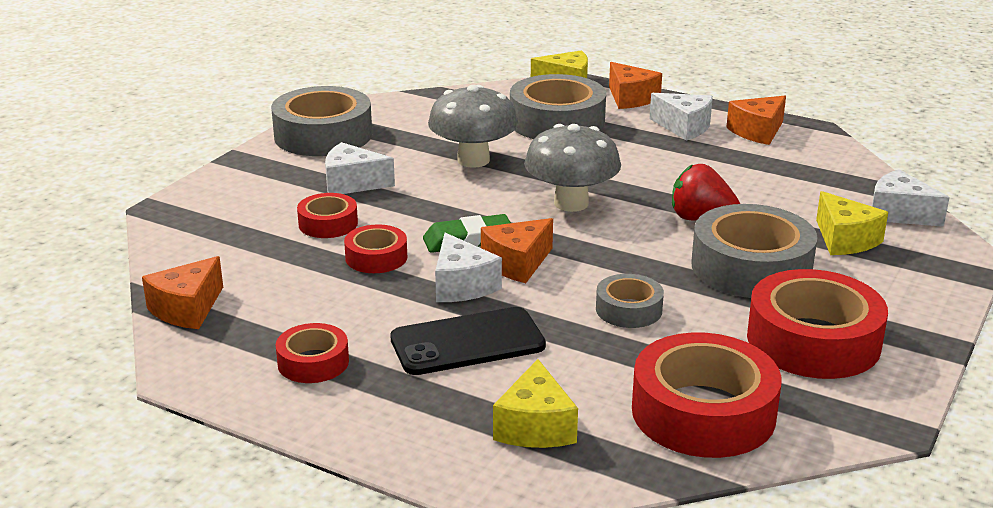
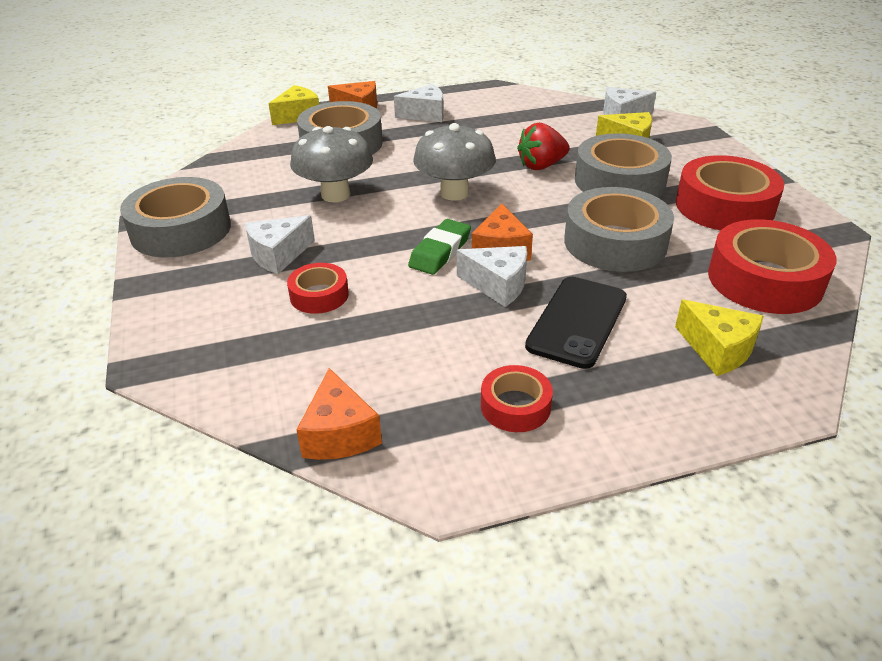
camera: 45 degrees left, 10 degrees up
red tape [344,224,407,273] -> none
grey tape [596,274,664,328] -> grey tape [564,187,674,272], size x1.90
orange cheese [726,96,786,145] -> none

